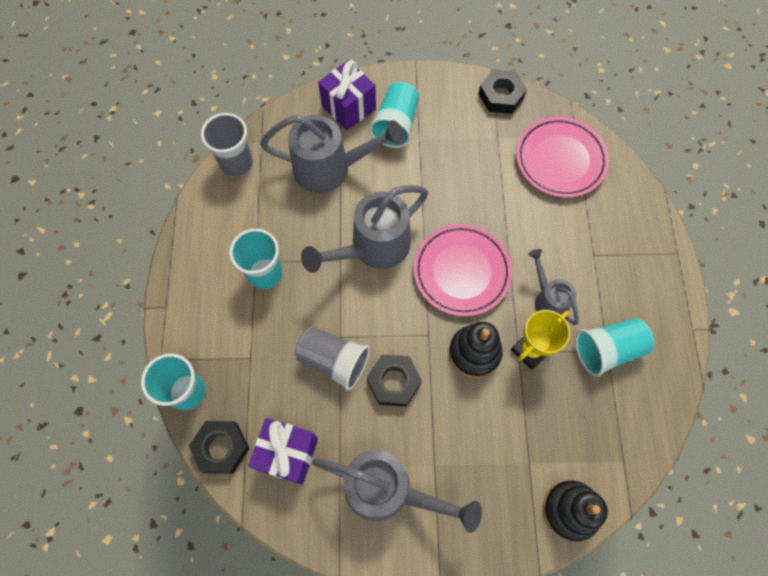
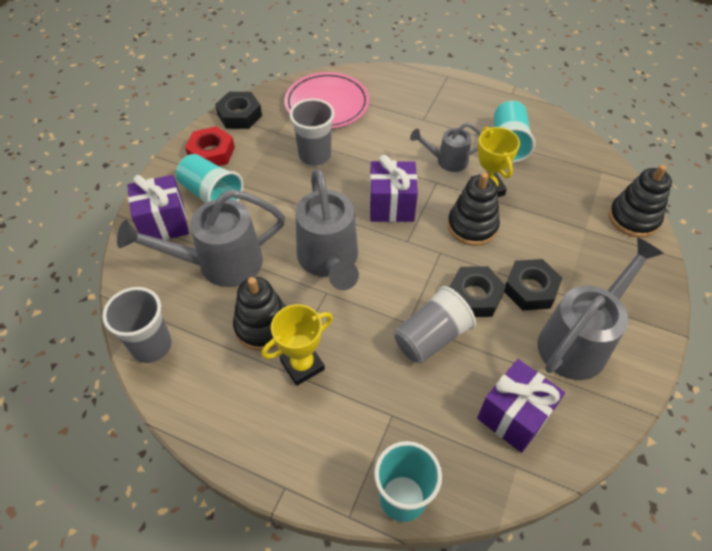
camera: 65 degrees left, 15 degrees down
black nut [189,421,250,474] -> black nut moved to [504,259,562,311]
turquoise cup [229,228,282,290] -> yellow trophy [262,304,333,386]
grey watering can [260,115,404,193] -> grey watering can turned 135 degrees counterclockwise [117,189,285,287]
pink plate [414,224,512,316] -> purple gift [370,155,418,222]
none -> red nut [185,126,235,166]
none -> black stacking toy [233,277,286,351]
none -> grey cup [289,98,334,166]

